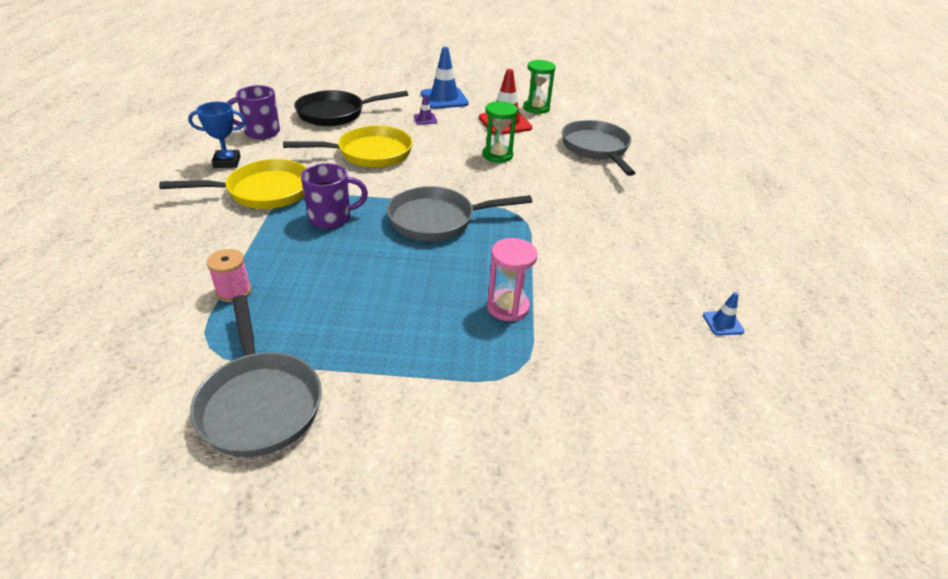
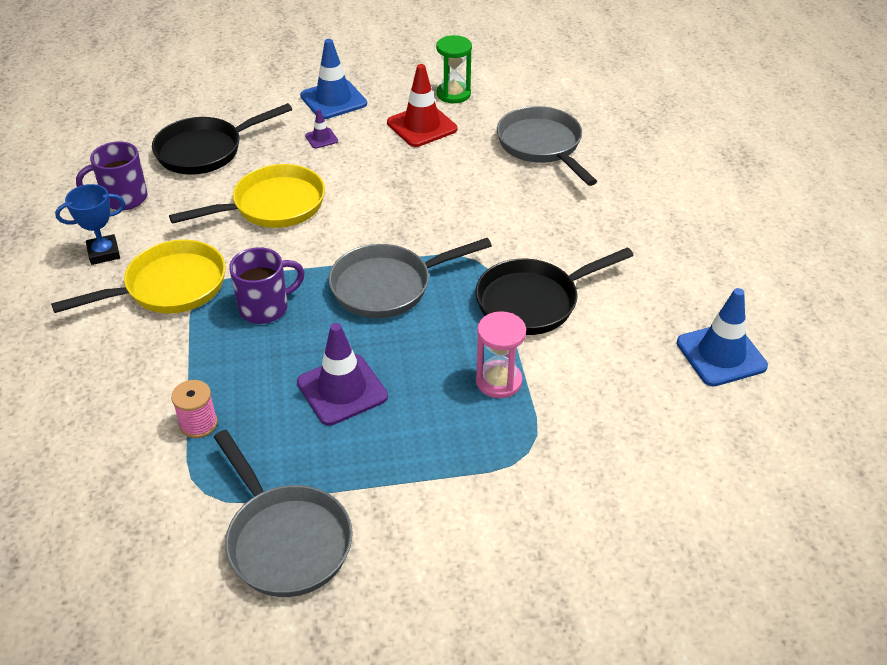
camera: 10 degrees left, 5 degrees up
green hourglass [483,101,518,163] -> none
blue traffic cone [703,292,744,336] -> blue traffic cone [677,288,768,386], size x2.07
none -> purple traffic cone [297,323,388,426]
none -> black pan [475,247,634,335]

